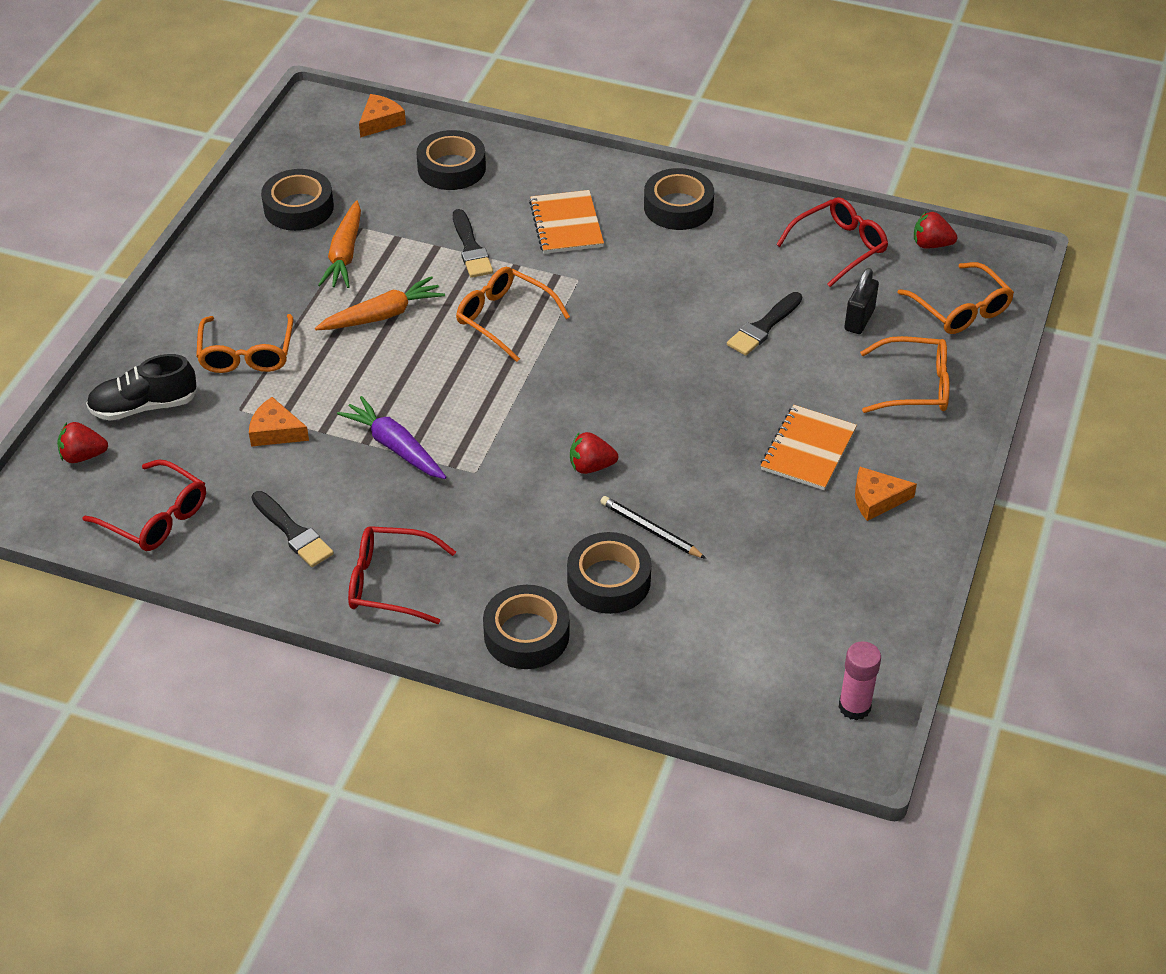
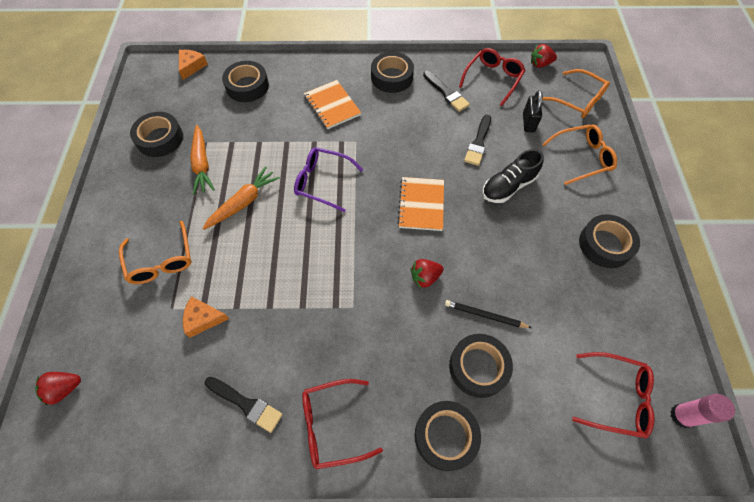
camera: 20 degrees left, 15 degrees up
red glasses [82,459,206,551] -> red glasses moved to [572,352,655,439]
black shoe [86,354,197,421] -> black shoe moved to [482,149,544,203]
purple carrot [337,396,446,479] -> none
black brush [453,209,493,278] -> black brush moved to [423,71,470,112]
orange glasses [456,267,570,362] -> purple glasses [294,148,363,212]
orange notebook [761,405,857,490] -> orange notebook moved to [397,177,444,231]
orange cheese [855,467,917,521] -> black tape [579,214,640,268]

